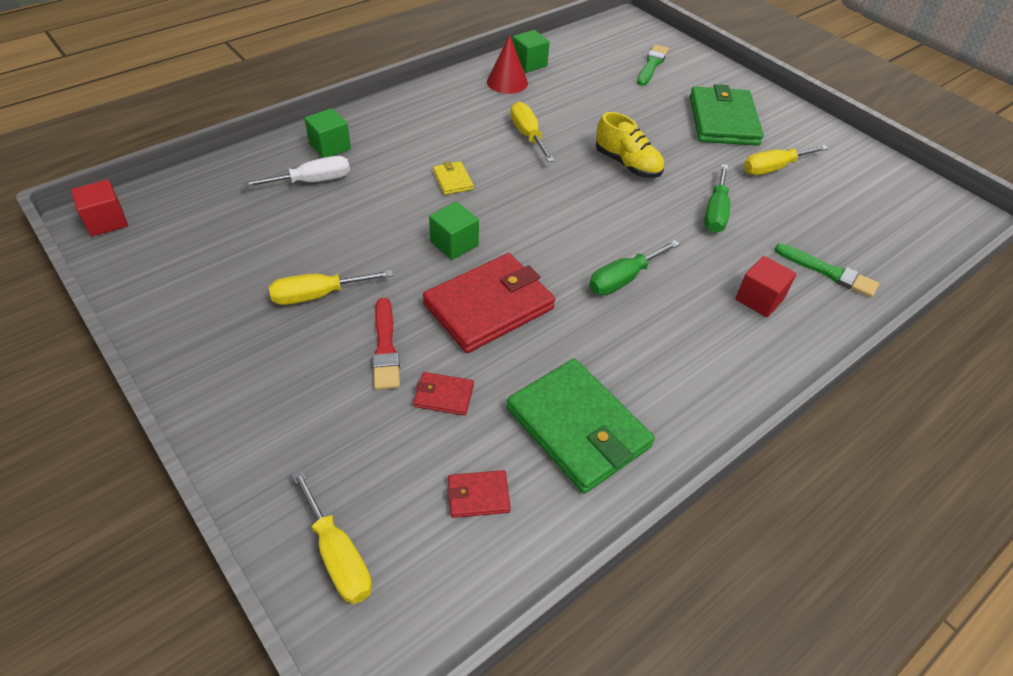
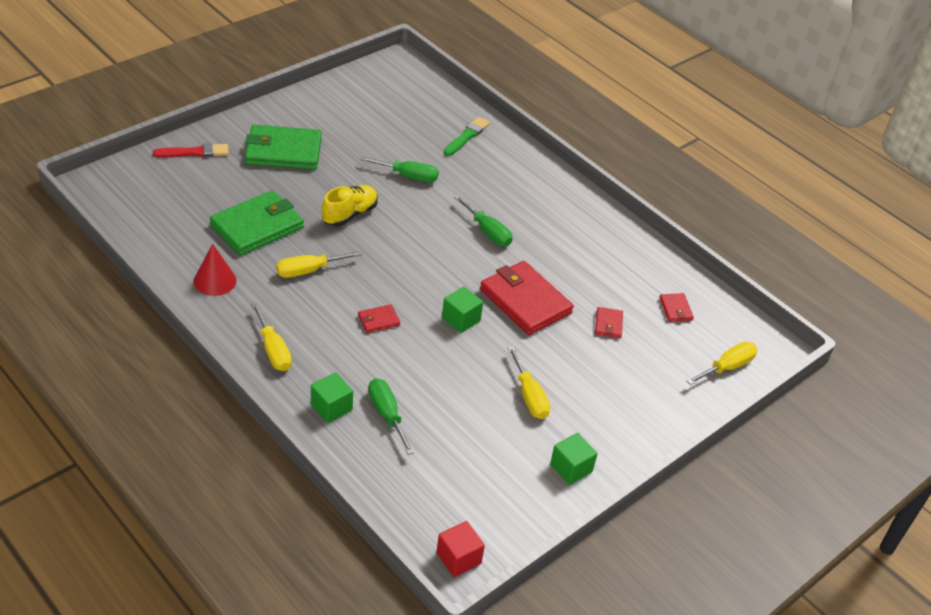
camera: 95 degrees left, 5 degrees down
white screwdriver [242,156,350,188] -> green screwdriver [368,378,414,455]
red brush [372,298,400,390] -> red brush moved to [153,143,229,157]
yellow wallet [433,161,473,195] -> red wallet [358,304,400,333]
green wallet [507,359,655,494] -> green wallet moved to [210,190,304,255]
green cube [512,30,550,73] -> green cube moved to [550,433,598,485]
green brush [637,44,669,86] -> none
red cube [735,256,796,318] -> none
yellow screwdriver [744,145,829,175] -> yellow screwdriver moved to [251,303,292,371]

